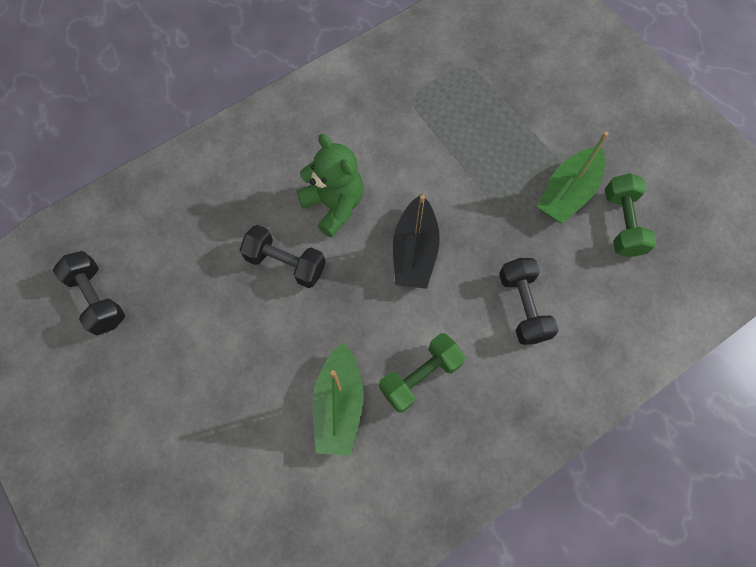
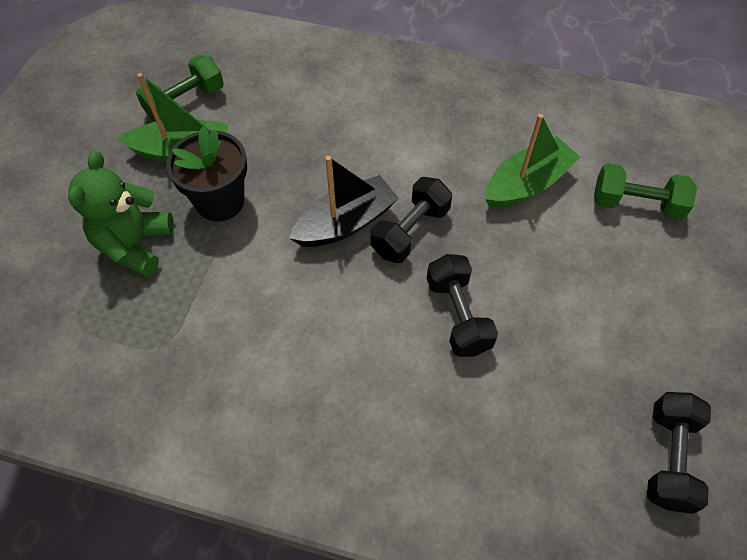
camera: 130 degrees left, 10 degrees down
green teddy bear [296,134,364,238] -> green teddy bear moved to [68,151,174,277]
green dumbbell [379,333,465,413] -> green dumbbell moved to [594,163,697,220]
black dumbbell [499,258,558,345] -> black dumbbell moved to [370,177,452,263]
none -> black flower pot [166,127,247,221]

